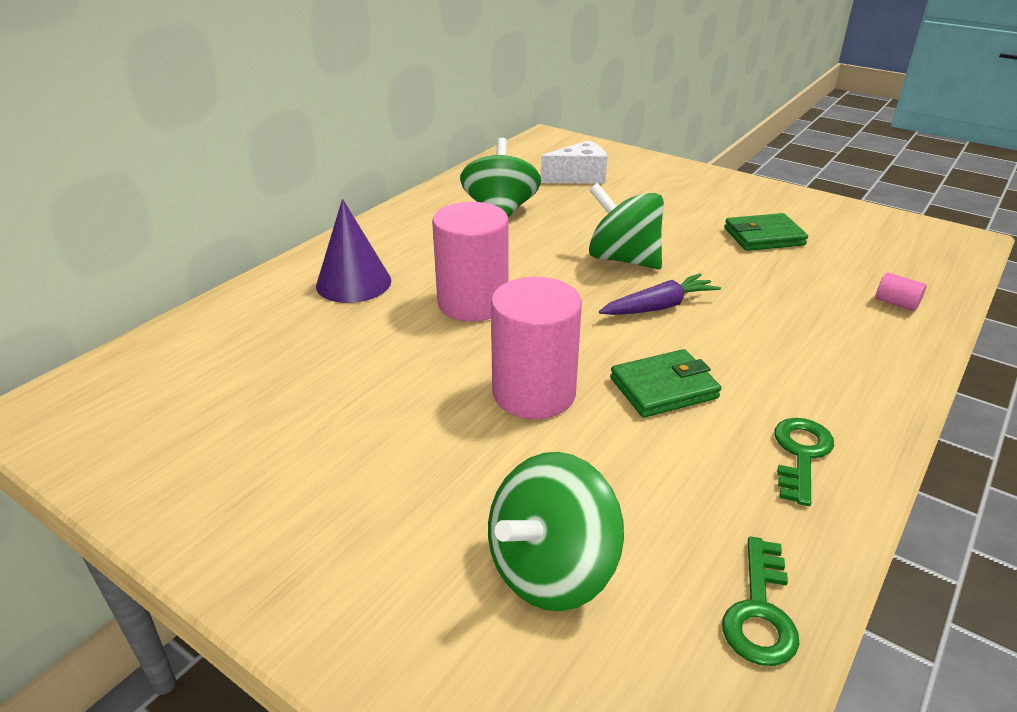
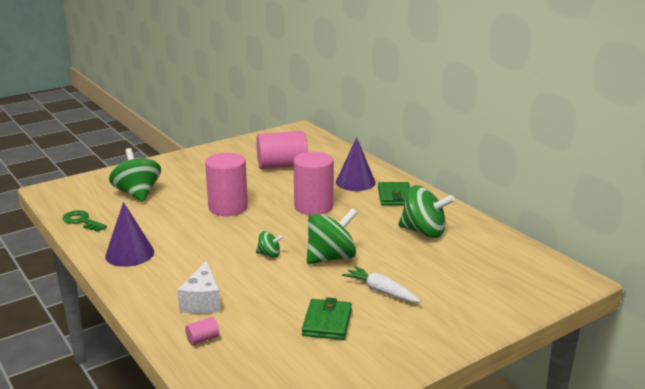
camera: 110 degrees right, 10 degrees down
white cheese [541,140,607,184] -> white cheese moved to [177,260,221,314]
purple carrot [599,273,721,315] -> green spinning top [256,231,284,258]
green wallet [610,349,721,418] -> green wallet moved to [378,182,410,205]
green key [774,418,834,506] -> purple cone [105,202,154,267]
none -> pink cylinder [256,131,308,169]
none -> white carrot [342,266,421,302]

